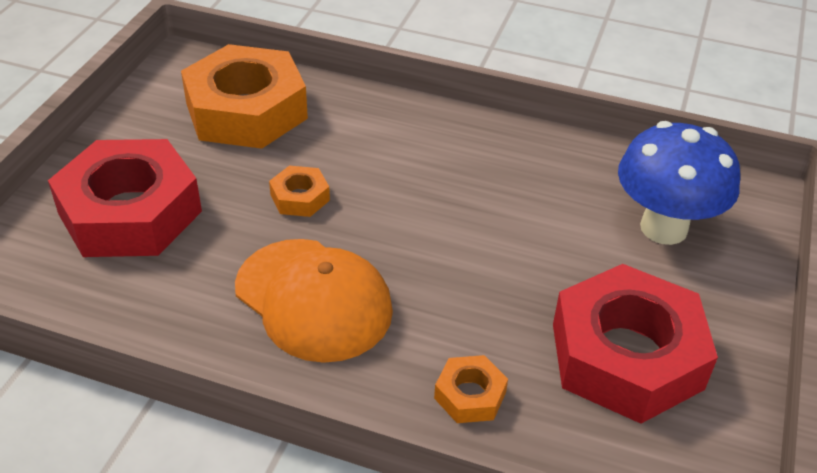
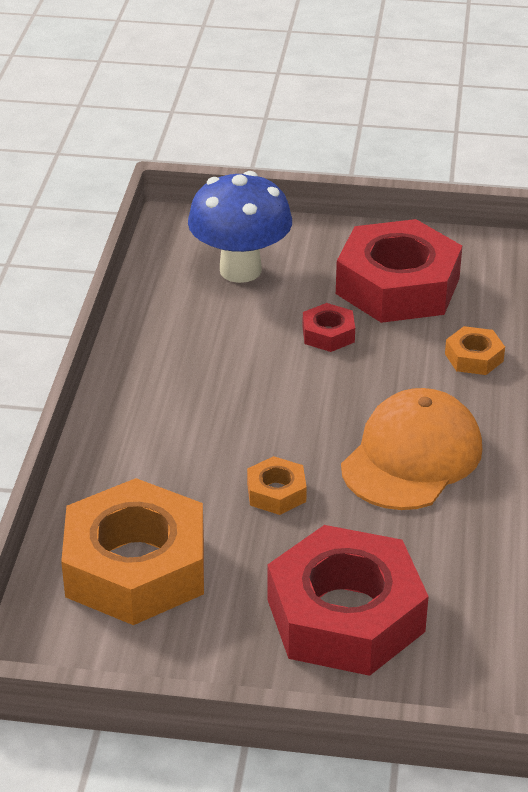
camera: 100 degrees left, 5 degrees down
none -> red nut [302,303,355,352]

